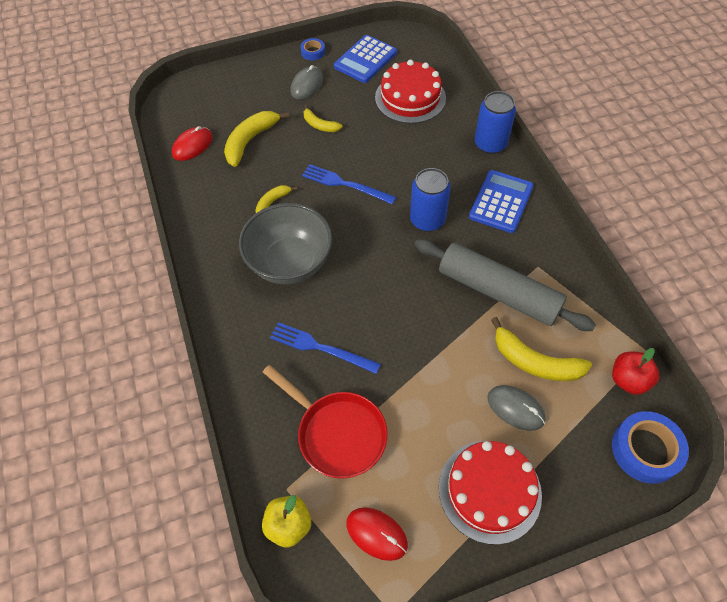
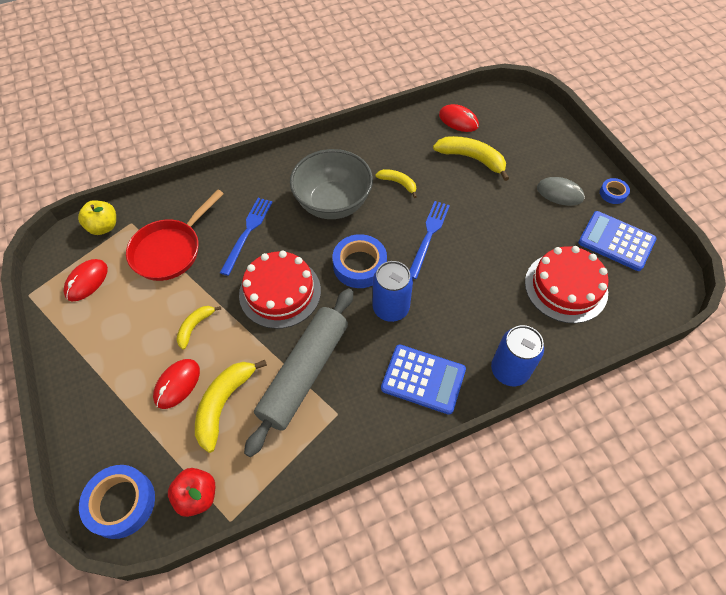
camera: 85 degrees right, 0 degrees up
yellow banana [304,104,343,132] -> yellow banana moved to [176,306,221,350]
red cake [439,441,542,545] -> red cake moved to [239,251,321,329]
grey mouse [487,385,545,431] -> red mouse [153,359,200,409]
none -> blue tape [333,234,387,288]

